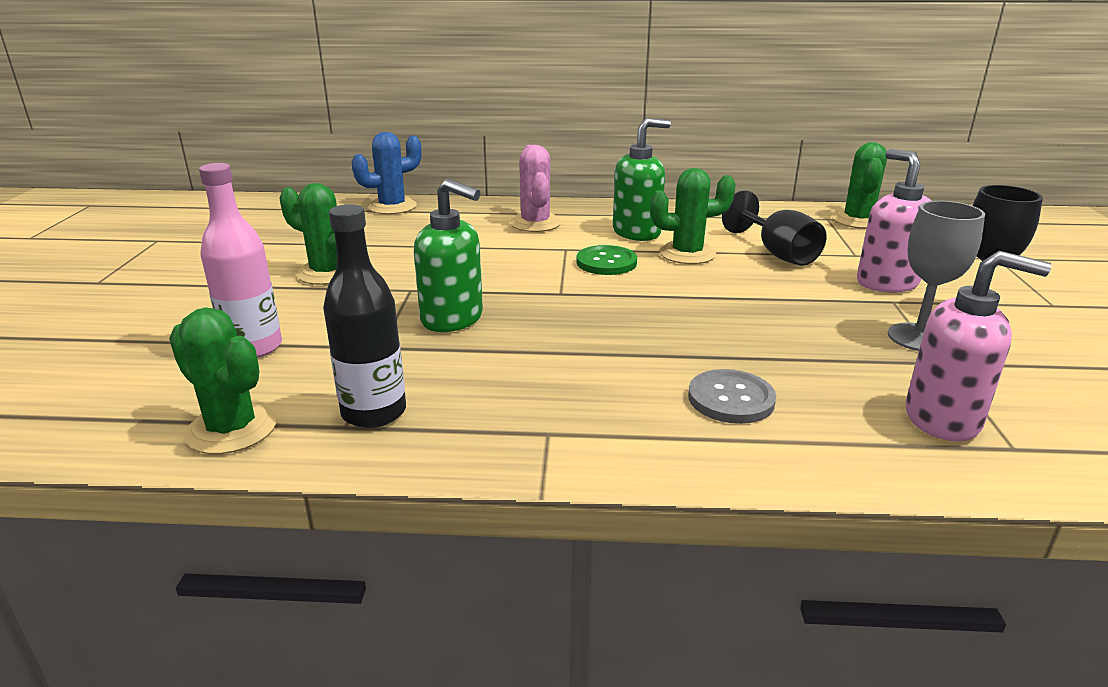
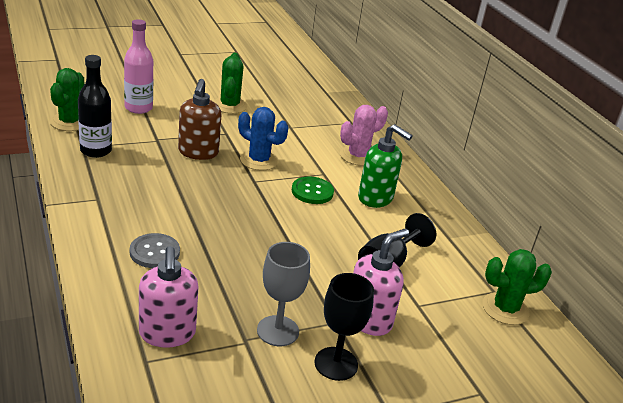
camera: 60 degrees right, 5 degrees up
blue cactus [351,132,422,214] -> blue cactus moved to [238,107,288,171]
green soap dispenser [414,179,483,332] -> brown soap dispenser [178,79,222,160]
green cactus [650,168,736,264] -> none

